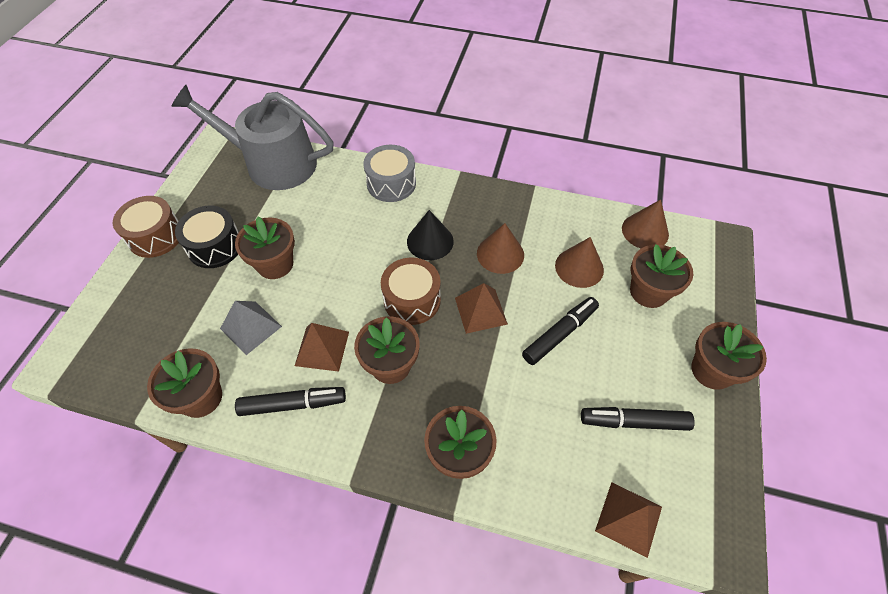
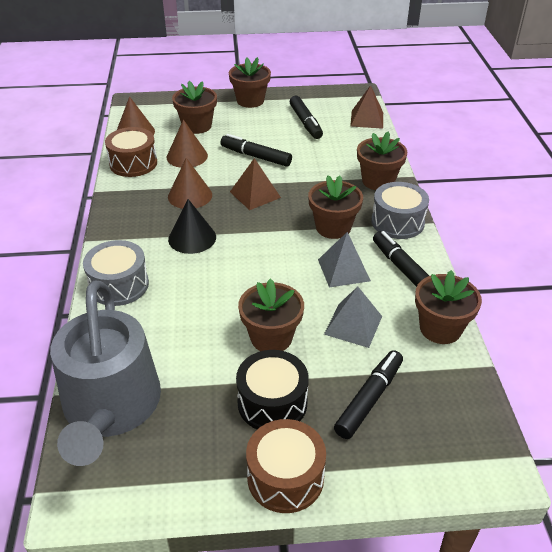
camera: 110 degrees left, 15 degrees down
brown pyramid [295,323,349,372] -> grey pyramid [318,232,371,288]
brown drum [381,257,441,325] -> brown drum moved to [105,127,157,177]
none -> black marker [334,350,403,439]
none -> grey drum [371,182,429,239]

